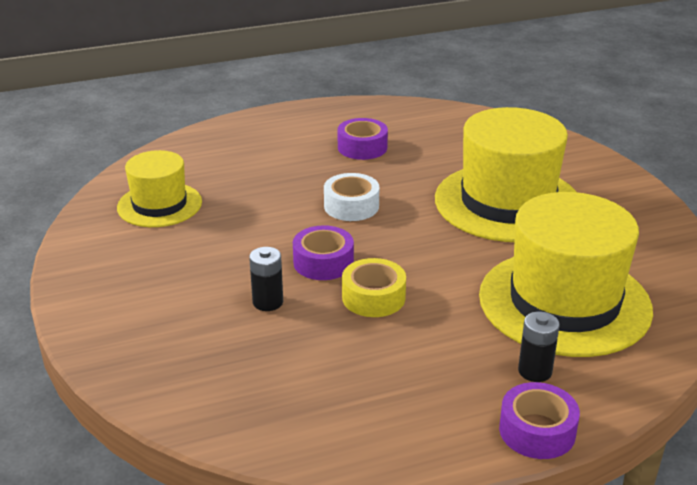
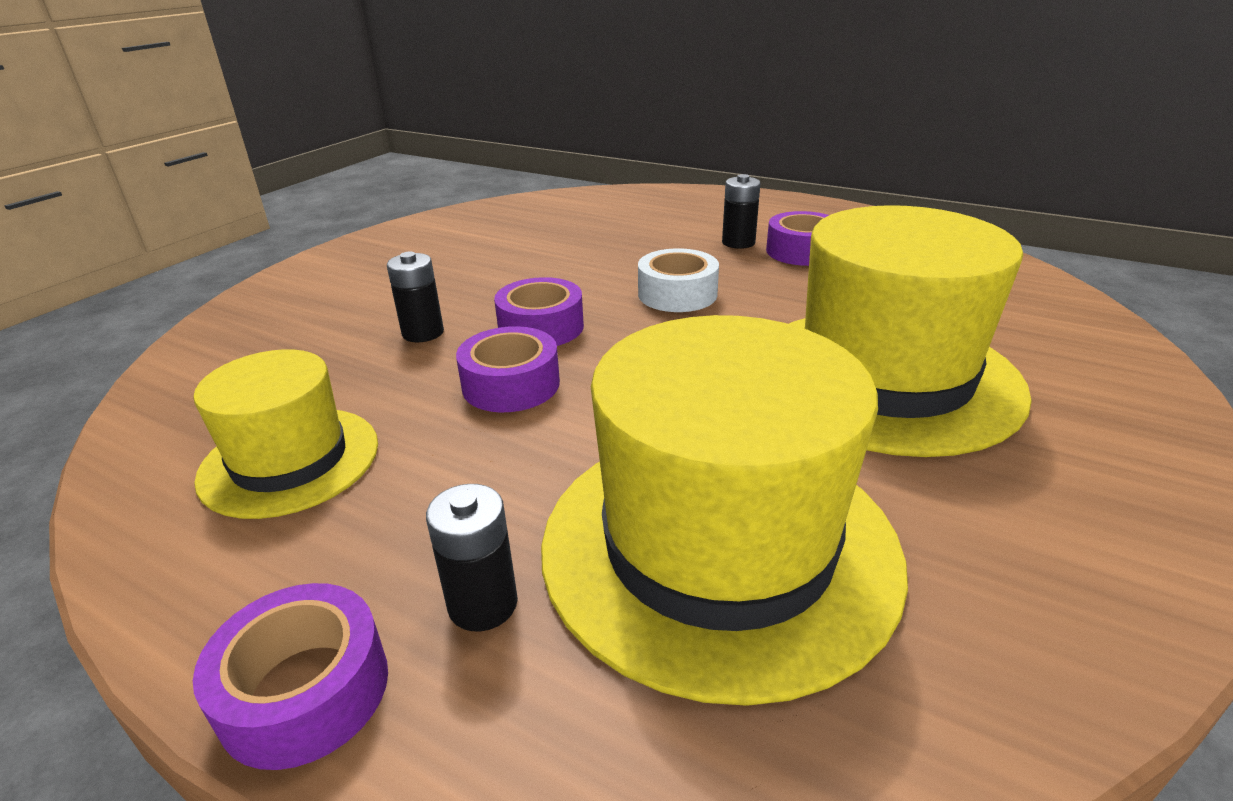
camera: 50 degrees right, 0 degrees up
yellow hat [117,150,202,227] -> yellow hat moved to [193,349,378,519]
yellow tape [342,258,406,317] -> purple tape [456,326,560,412]
none -> black battery [722,174,760,249]

